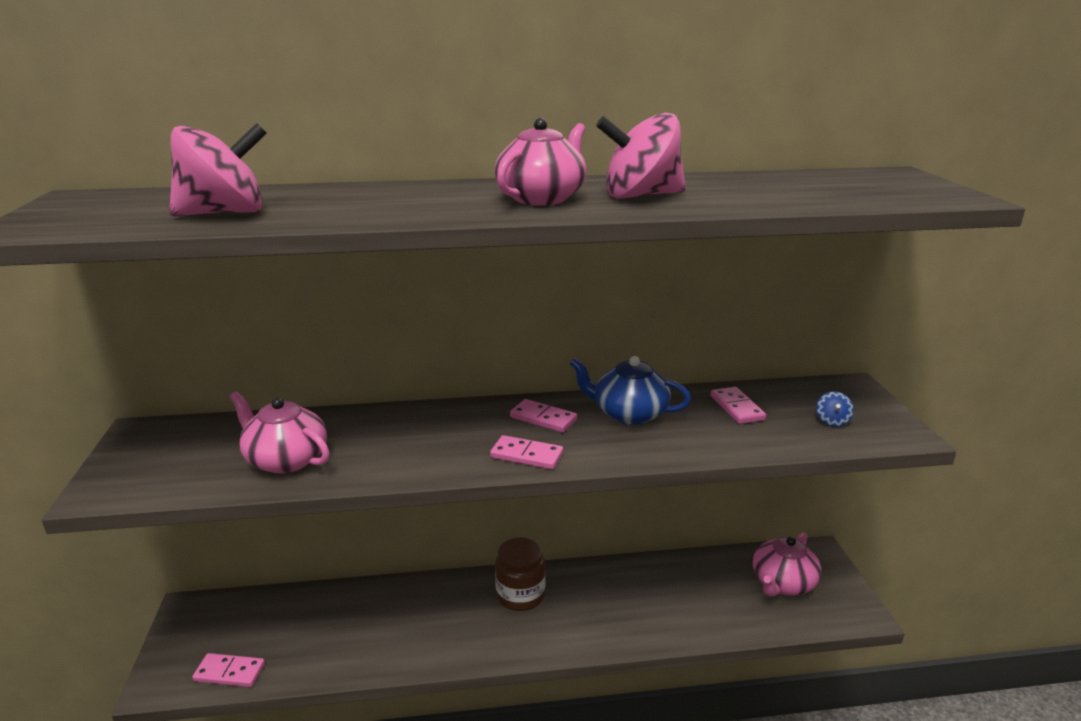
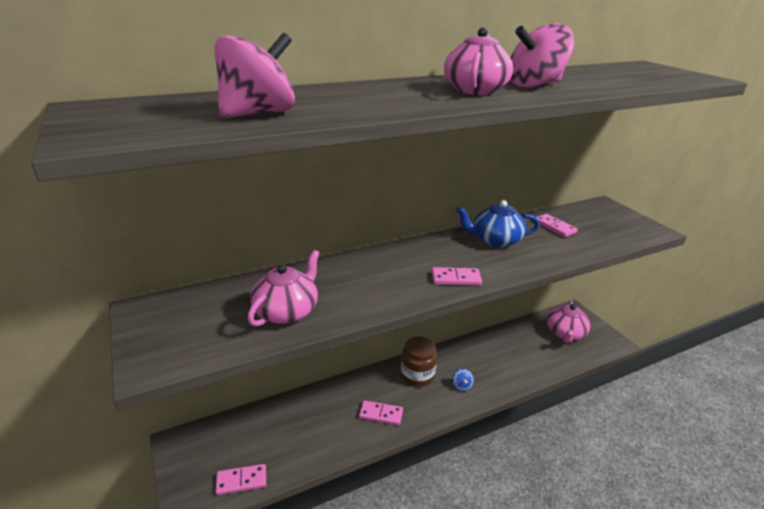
camera: 20 degrees left, 5 degrees up
pink teapot [230,391,330,474] -> pink teapot turned 105 degrees clockwise [248,250,320,326]
pink domino [510,399,577,433] -> pink domino moved to [359,400,403,426]
blue spinning top [816,391,854,427] -> blue spinning top moved to [452,369,474,391]

